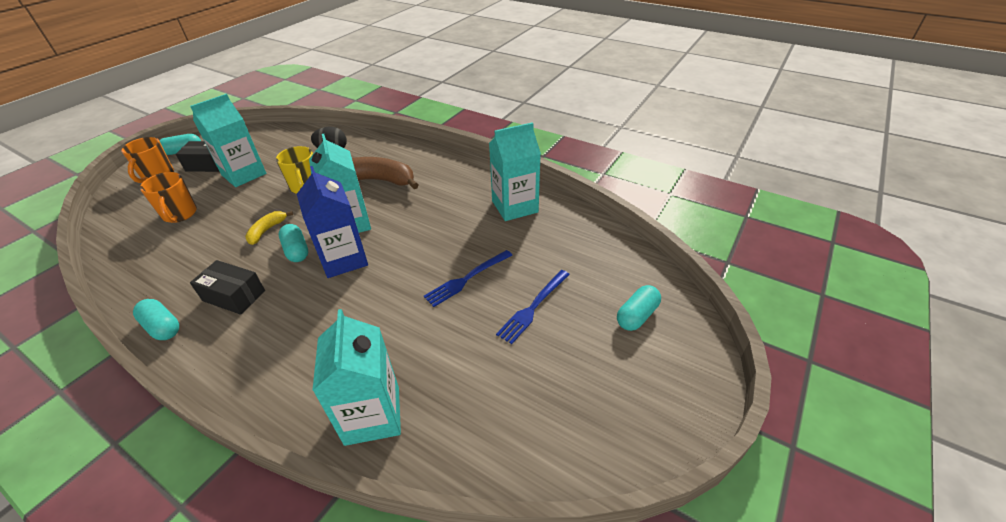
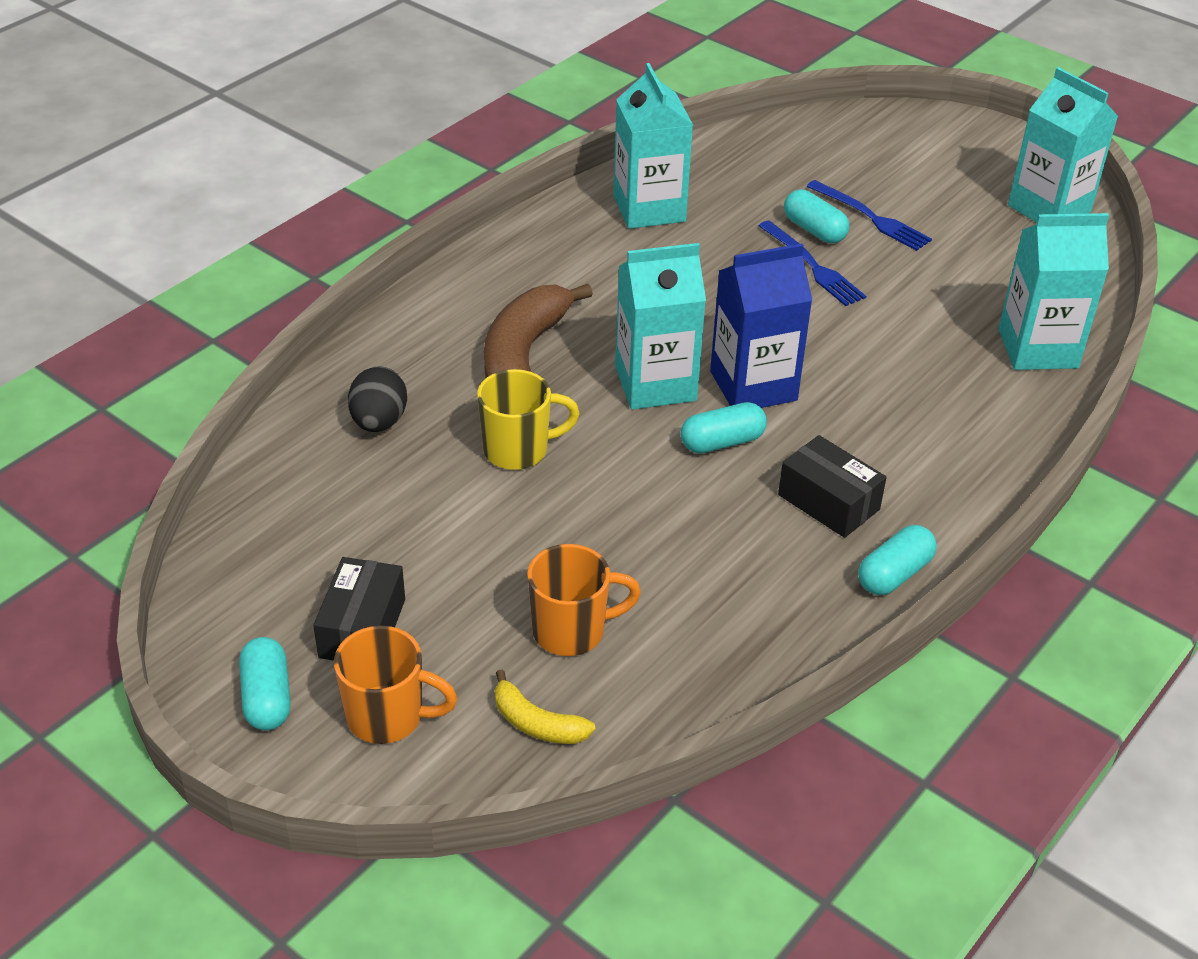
camera: 85 degrees left, 0 degrees up
turquoise carton [190,94,266,187] -> turquoise carton moved to [1008,67,1118,222]
black box [190,260,265,315] -> black box turned 75 degrees counterclockwise [778,435,886,538]
yellow banana [245,211,293,245] -> yellow banana moved to [495,669,595,744]
turquoise capsule [617,285,661,331] -> turquoise capsule moved to [784,190,849,243]

